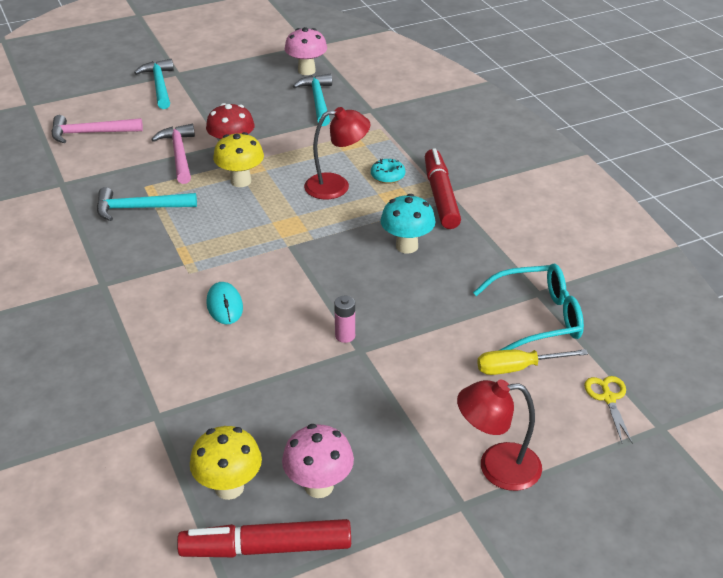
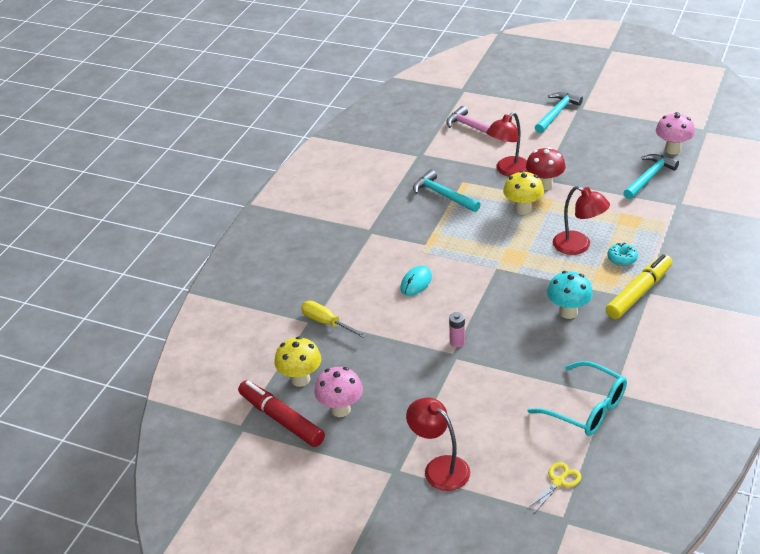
camera: 50 degrees right, 0 degrees up
pink hammer [151,124,195,184] -> red lamp [486,112,528,177]
red marker [425,148,461,229] -> yellow marker [606,254,672,319]
yellow screwdriver [477,349,588,375] -> yellow screwdriver moved to [301,301,367,338]

